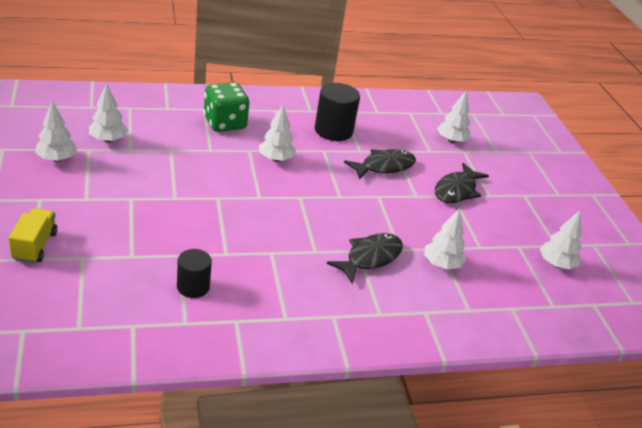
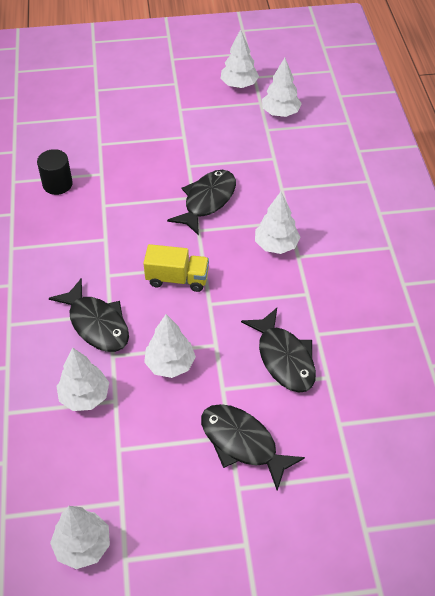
camera: 100 degrees right, 15 degrees up
yellow truck [8,208,57,263] -> yellow truck moved to [143,244,209,292]
green dice [203,83,250,132] -> none
black cylinder [315,83,360,141] -> none
white tree [437,91,471,143] -> white tree moved to [144,314,196,378]
none -> black fish [167,170,236,236]

